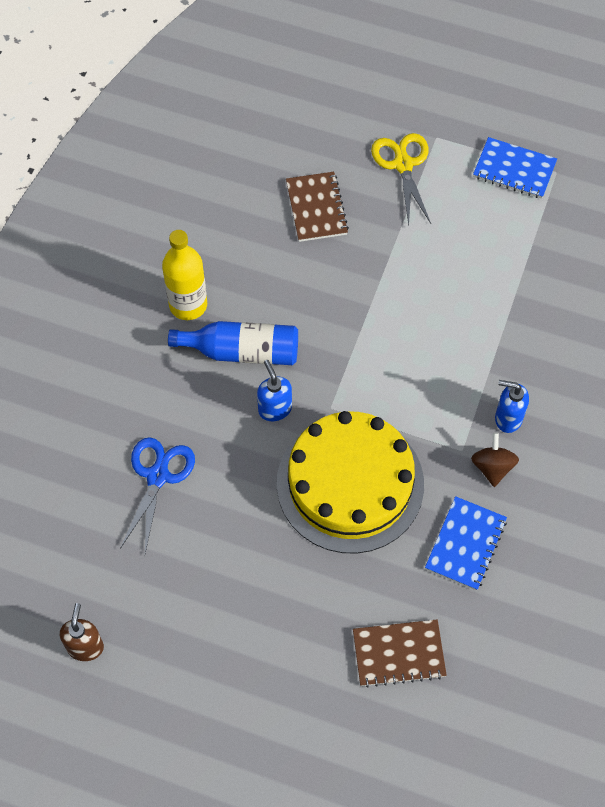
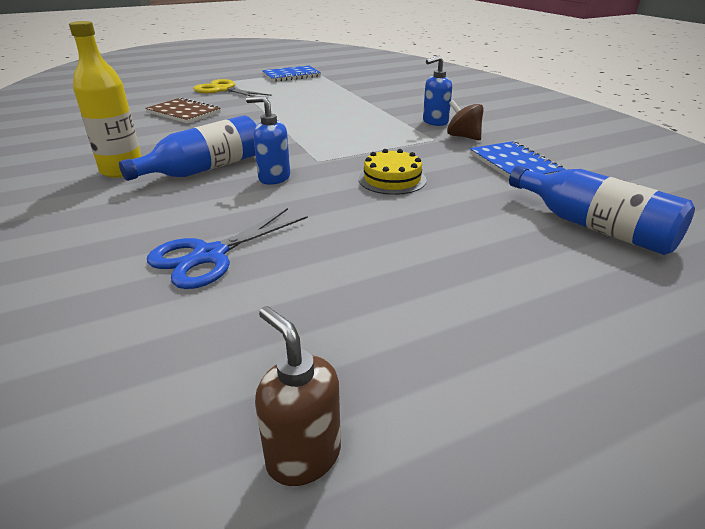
camera: 45 degrees left, 30 degrees down
blue scissors [120,437,195,553] -> blue scissors turned 105 degrees counterclockwise [147,208,308,289]
yellow cake [277,411,424,554] -> yellow cake [359,149,427,195], size x0.43
brown notebook [353,620,447,688] -> blue bottle [509,166,695,255]

